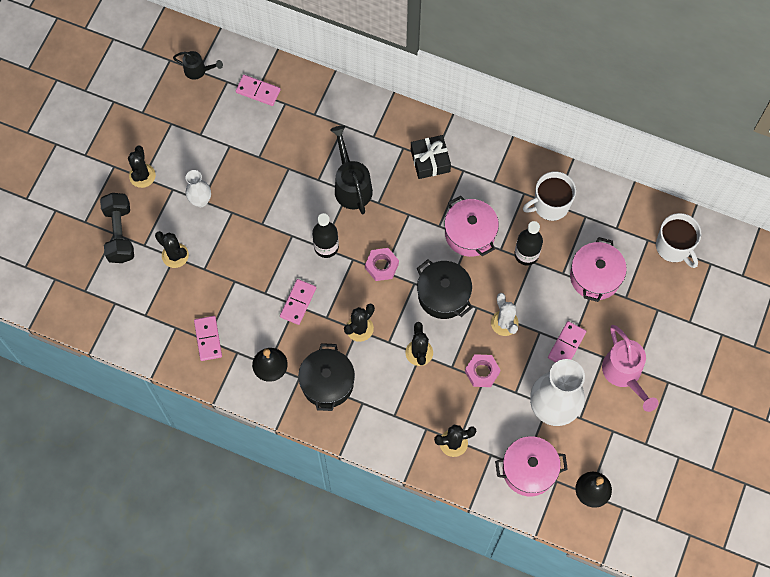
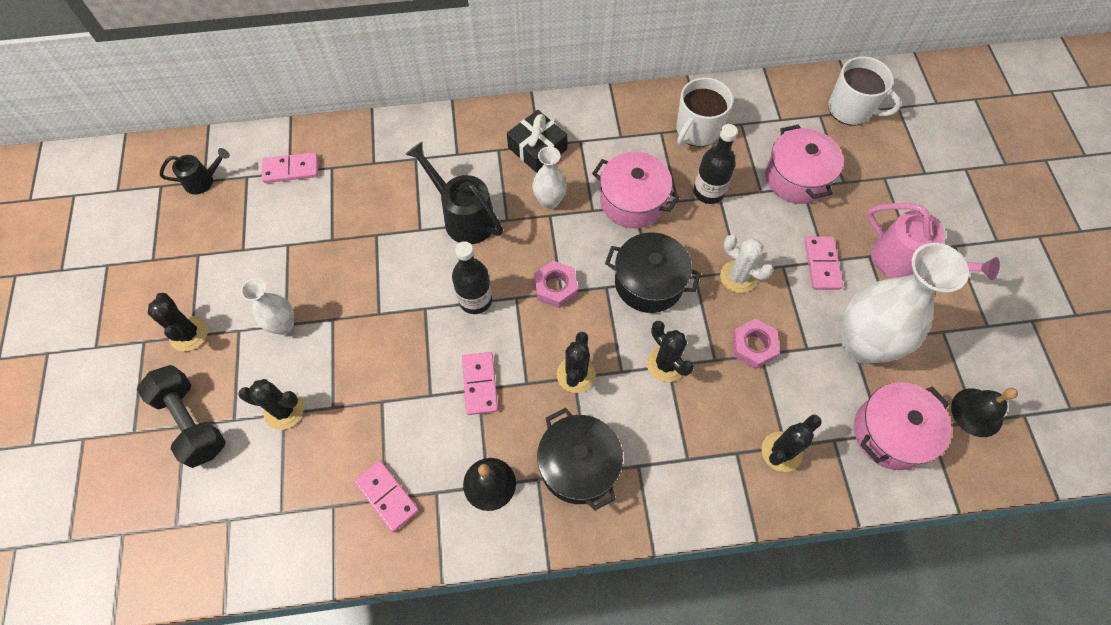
camera: 30 degrees left, 5 degrees down
none -> white vase [533,147,567,210]

